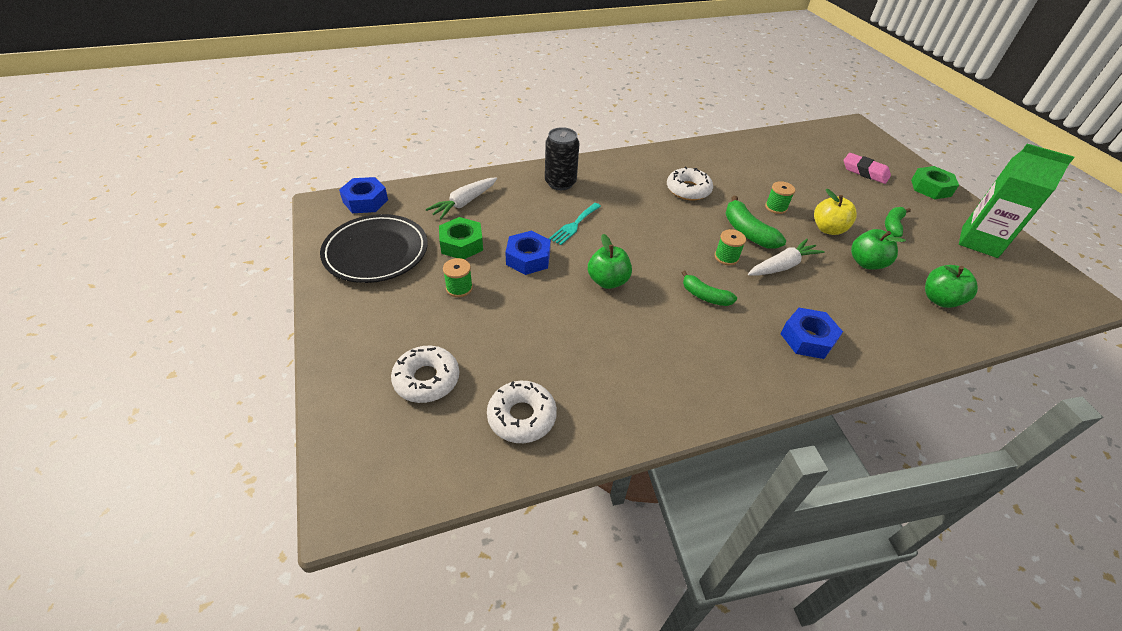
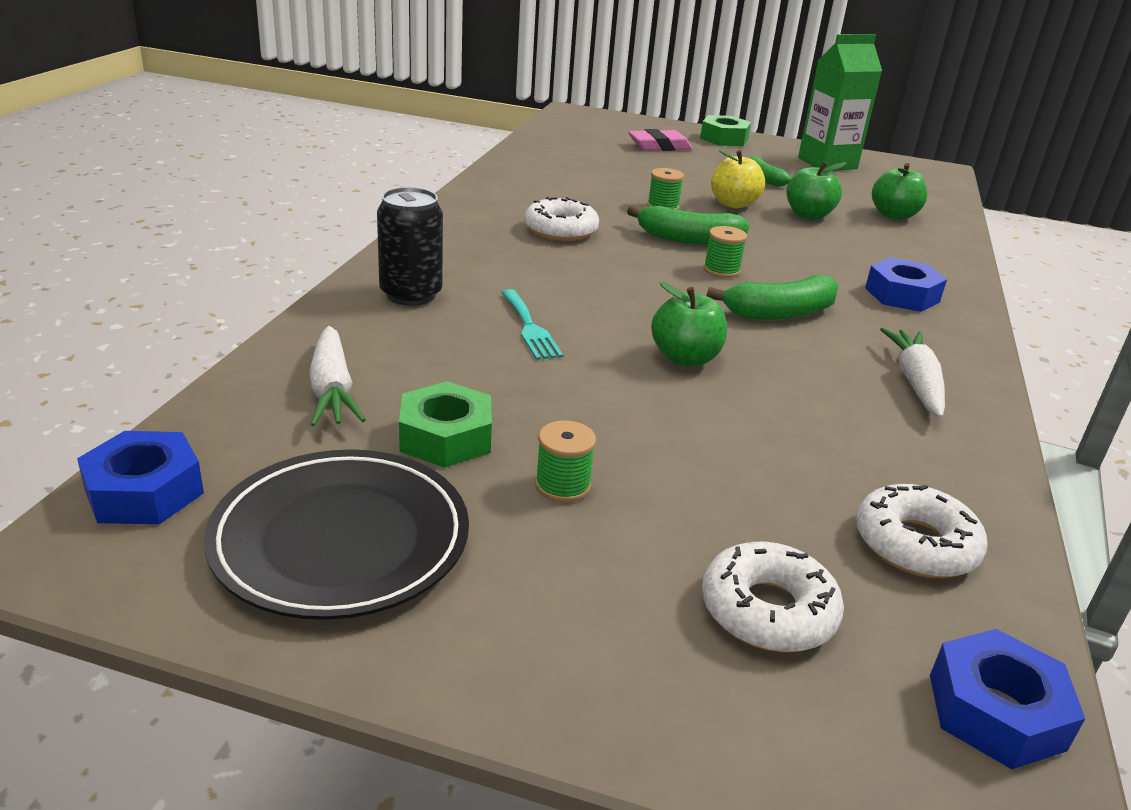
camera: 55 degrees left, 15 degrees down
blue nut [505,231,551,275] -> blue nut moved to [930,629,1085,769]
green banana [681,270,737,306] -> green banana [707,275,838,320], size x1.51
white carrot [748,239,825,276] -> white carrot moved to [880,328,945,418]

